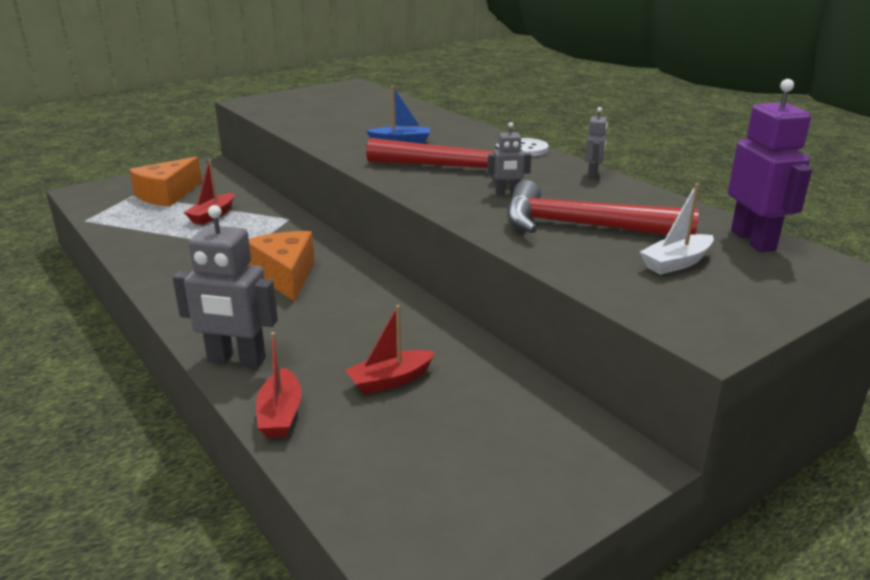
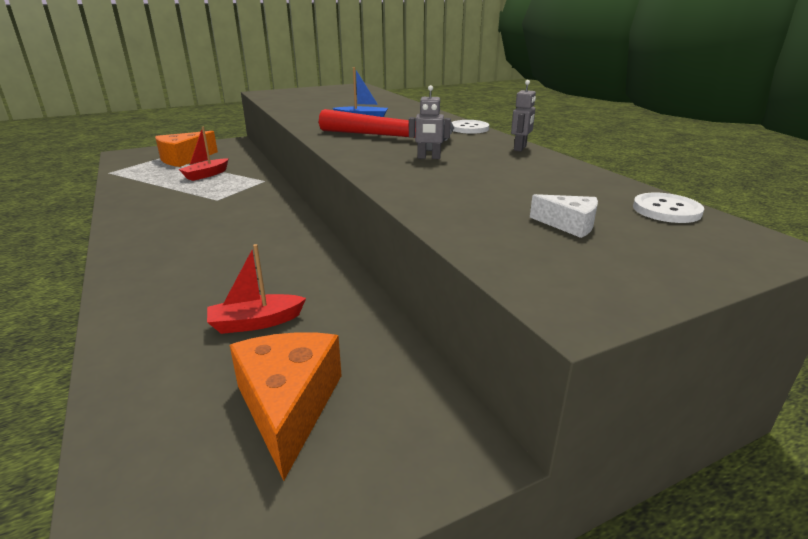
camera: 10 degrees right, 0 degrees up
grey robot [173,205,278,368] -> none
orange cheese [248,231,314,302] -> orange cheese moved to [230,332,342,481]
red boat [256,332,302,438] -> none
red hammer [507,180,699,235] -> none
white boat [640,183,714,275] -> white cheese [530,194,598,238]
purple robot [728,79,812,252] -> white button [633,193,704,223]

